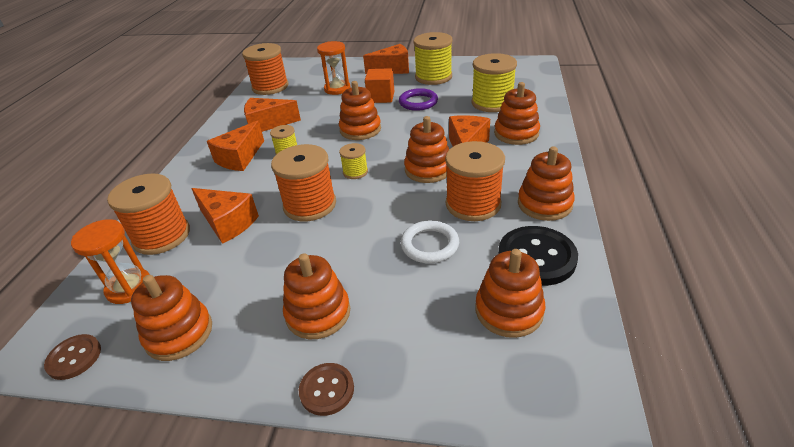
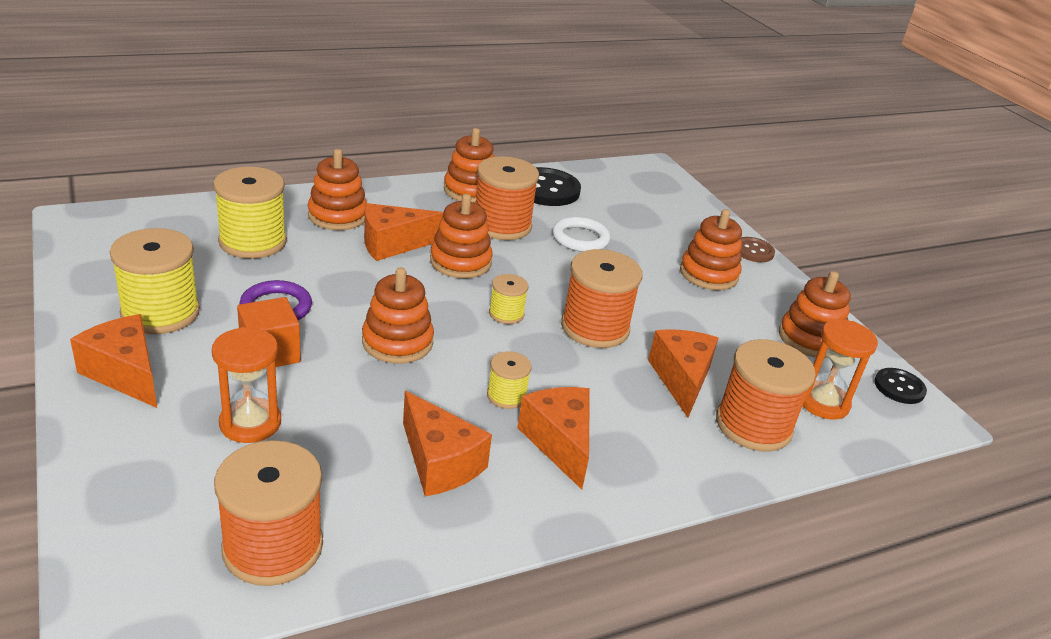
camera: 130 degrees left, 5 degrees down
brown button [44,334,101,380] -> black button [874,368,927,404]
orange cheese [207,120,264,171] -> orange cheese turned 105 degrees counterclockwise [517,387,590,490]
orange stacking toy [475,249,545,338] -> none

